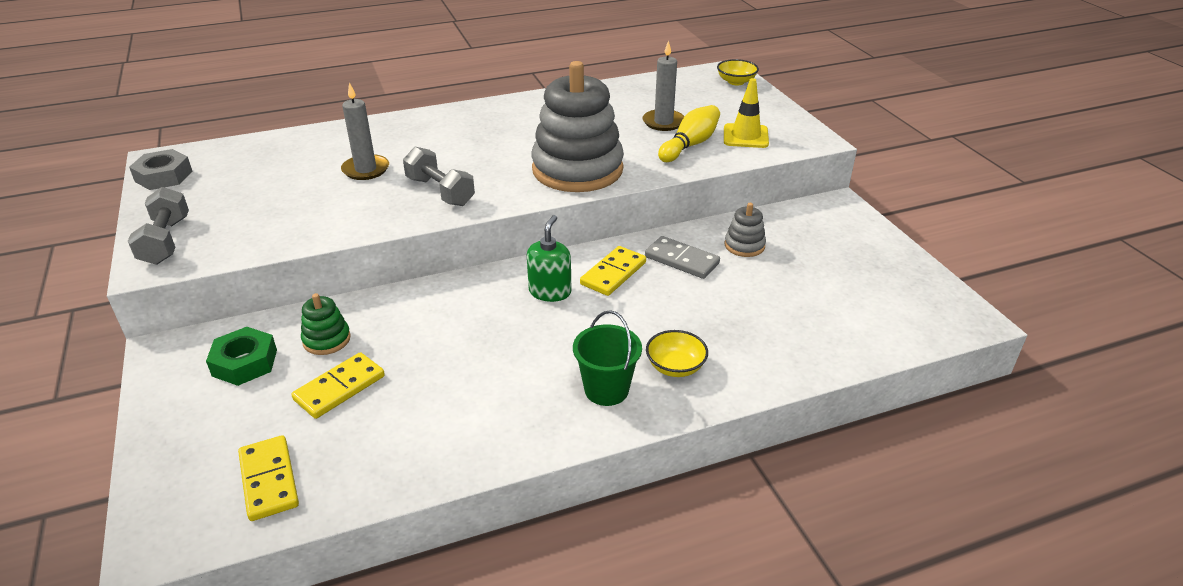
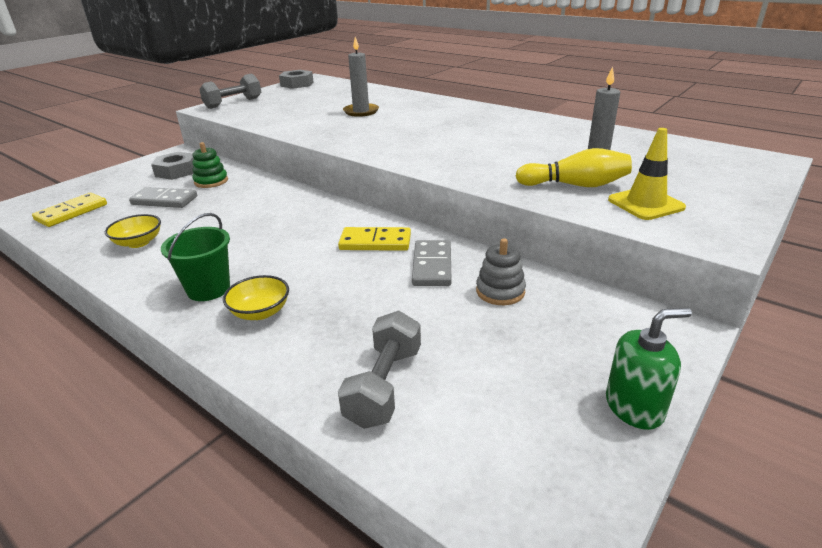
camera: 60 degrees right, 5 degrees down
green nut [206,327,277,386] -> grey nut [151,152,194,180]
yellow domino [291,352,385,419] -> grey domino [129,187,197,208]
grey dumbbell [403,147,475,206] -> grey dumbbell moved to [338,311,421,429]
green soap dispenser [527,215,572,302] -> green soap dispenser moved to [606,308,692,430]
grey stacking toy [531,61,624,192] -> none
yellow bowl [717,59,759,85] -> yellow bowl moved to [105,214,161,248]

